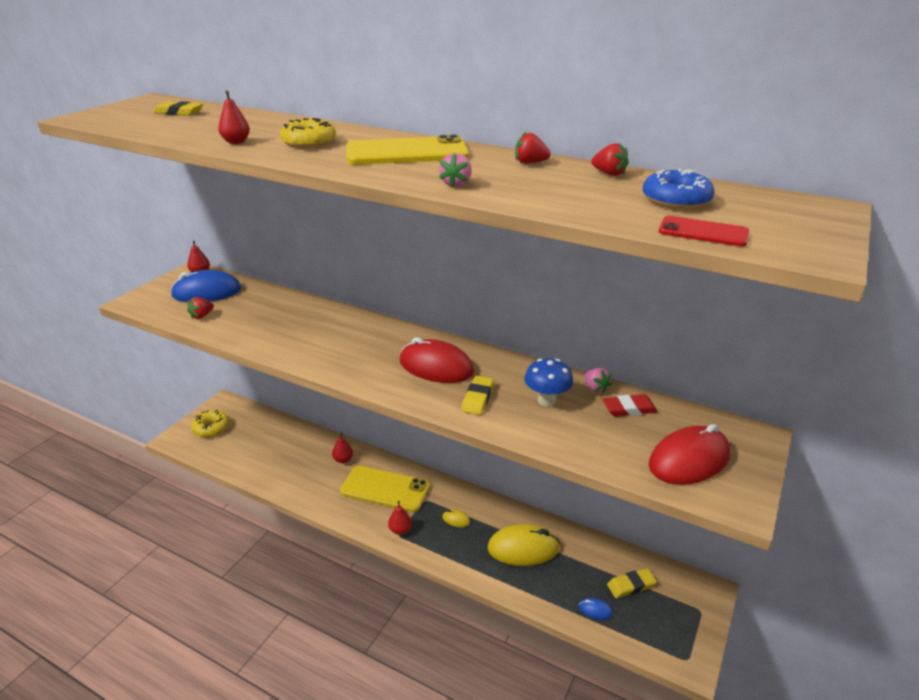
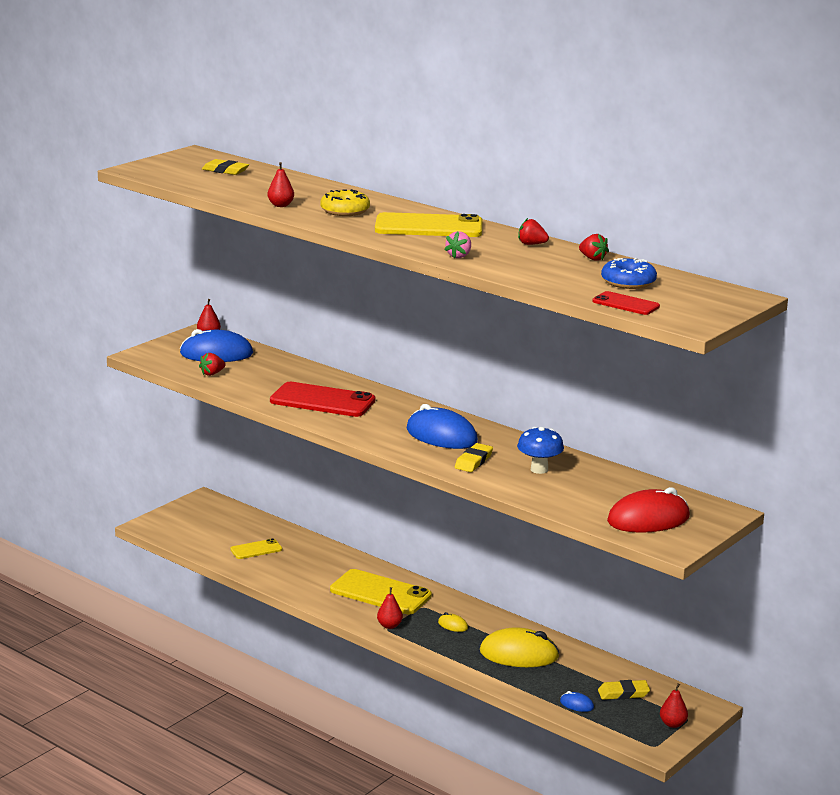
camera: 10 degrees right, 10 degrees down
yellow donut [191,410,229,437] -> none
red pear [332,432,353,463] -> red pear moved to [660,683,688,728]
red mouse [400,337,474,383] -> blue mouse [406,404,478,449]
pink strawberry [584,368,612,394] -> none
red eraser [602,394,658,417] -> none
none -> yellow phone [230,538,282,559]
none -> red phone [270,382,375,417]

